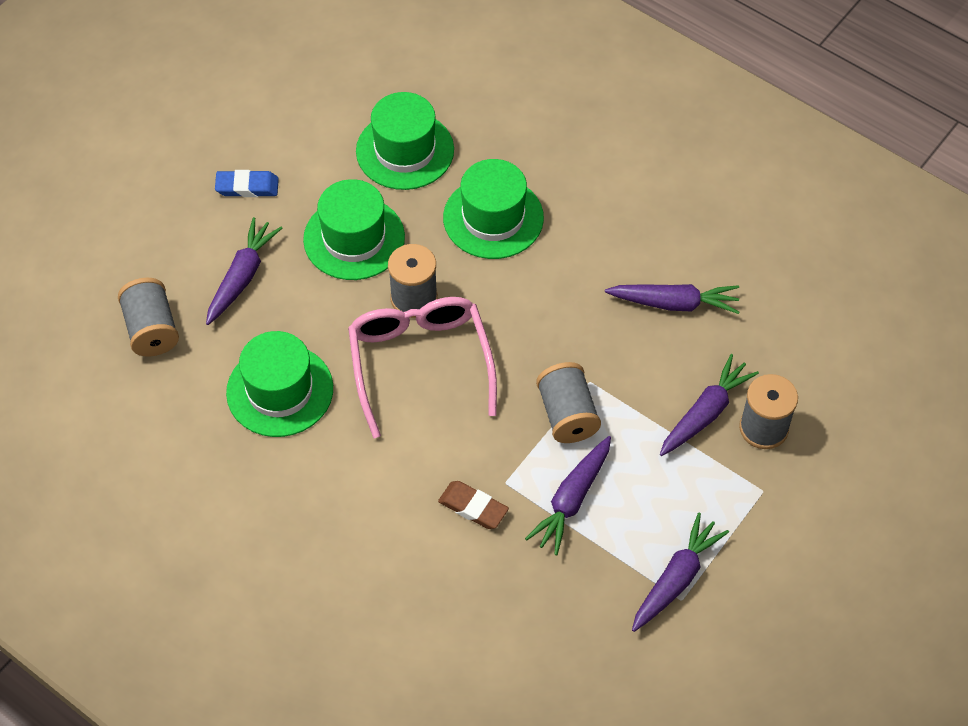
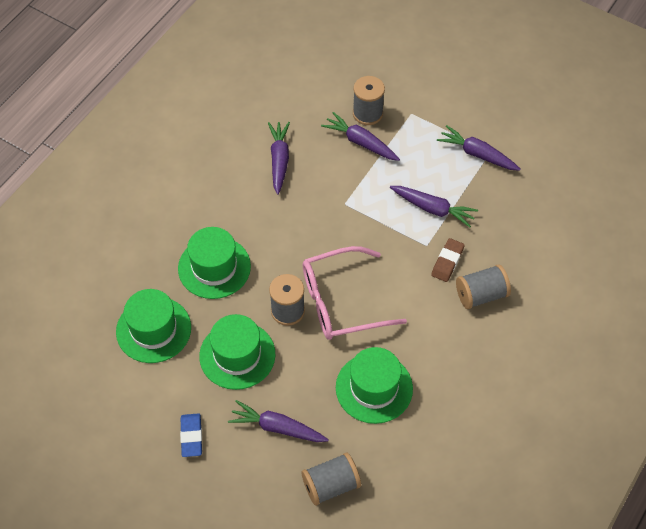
camera: 95 degrees left, 0 degrees up
grey spool [536,362,601,443] -> grey spool moved to [456,264,511,309]

